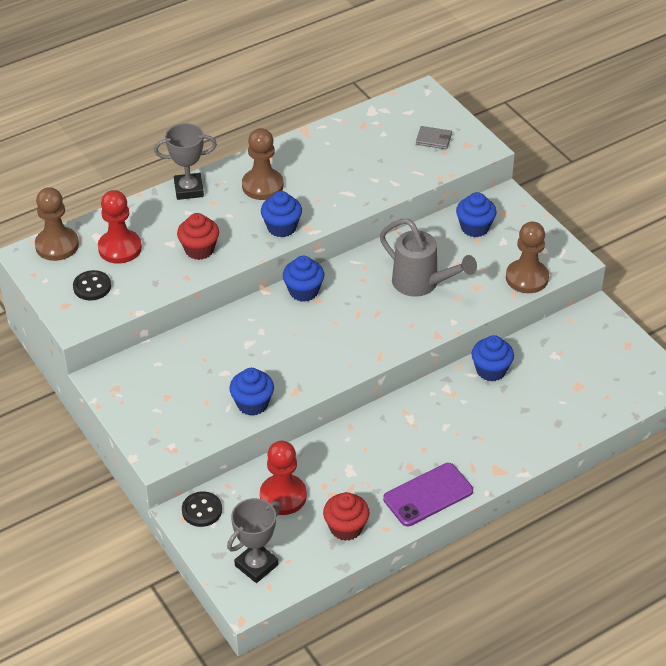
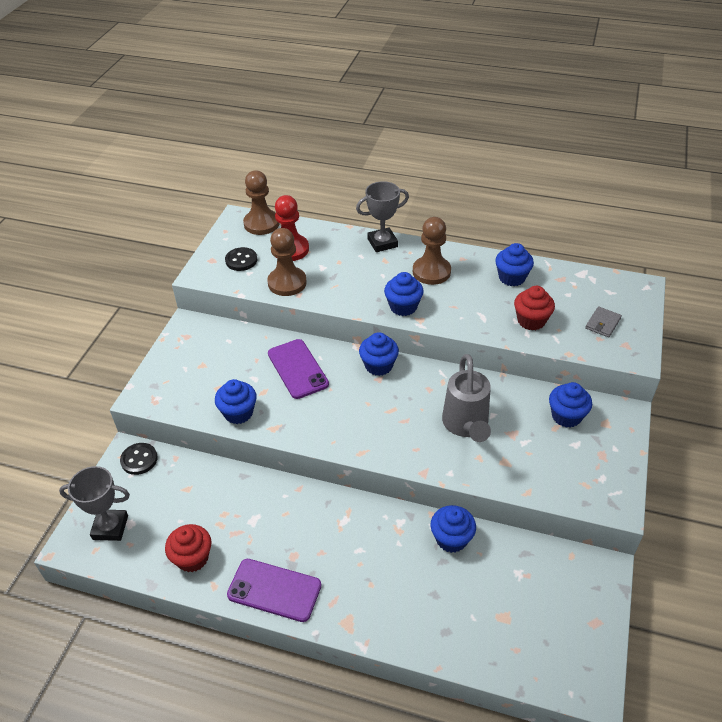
camera: 50 degrees right, 0 degrees up
grey trophy [154,123,217,200] -> grey trophy turned 60 degrees counterclockwise [356,181,409,252]
red cupcake [177,213,219,260] -> red cupcake moved to [514,286,555,331]
red pawn [260,441,307,515] -> none
grey wallet [416,126,452,149] -> grey wallet turned 60 degrees clockwise [585,306,622,337]
brown pawn [506,221,549,293] -> brown pawn moved to [267,228,307,296]
none -> purple phone [268,339,329,399]
none -> blue cupcake [495,243,534,286]

